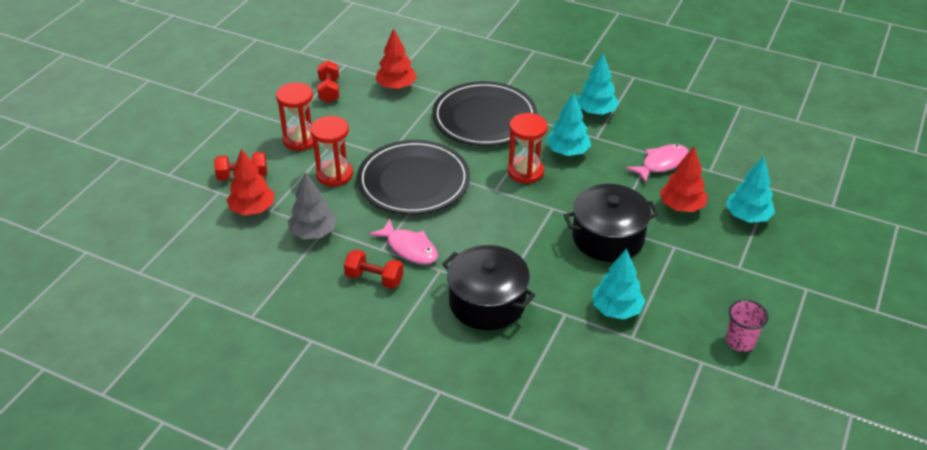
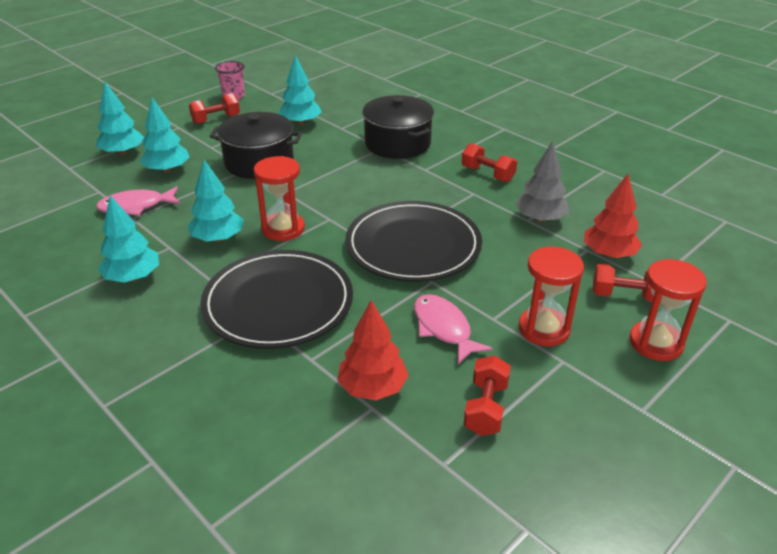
camera: 160 degrees left, 5 degrees down
red hourglass [310,116,353,186] -> red hourglass moved to [629,259,707,361]
pink fish [369,219,438,264] -> pink fish moved to [414,294,493,364]
red tree [660,146,708,212] -> turquoise tree [140,97,189,173]
none -> red dumbbell [189,93,240,124]

